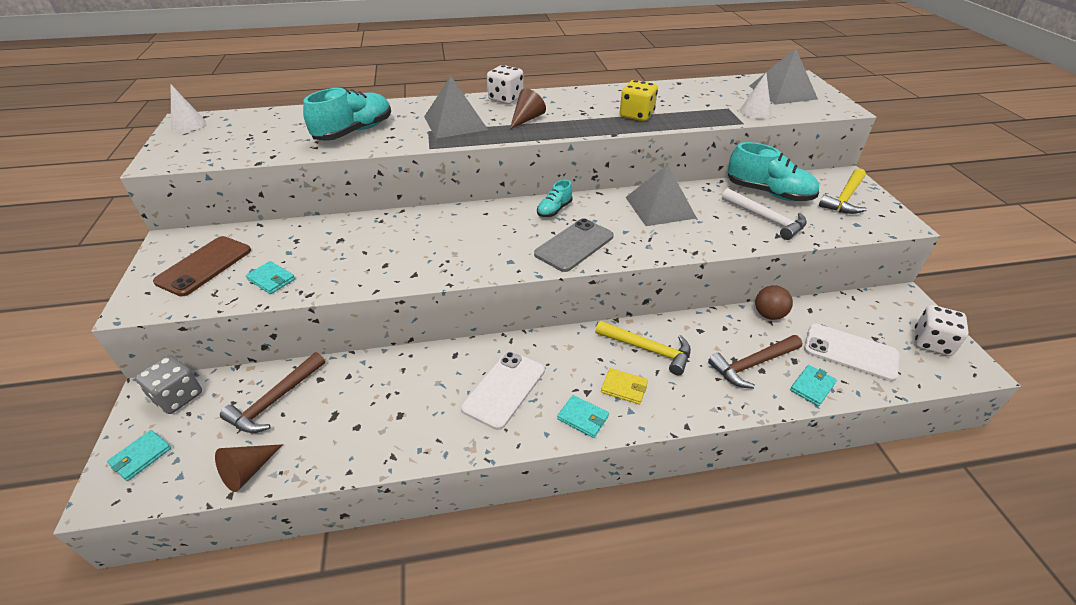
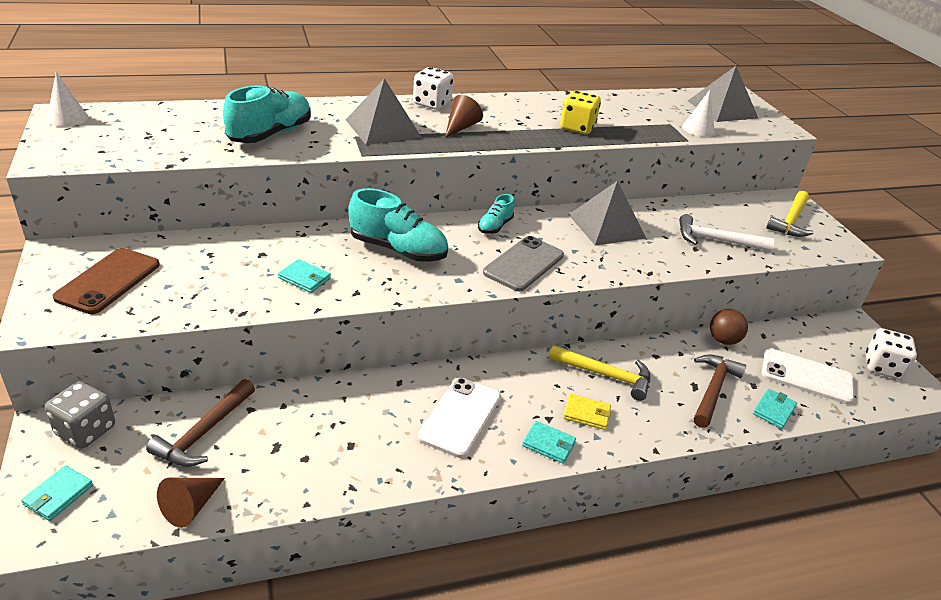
camera: 10 degrees left, 5 degrees down
turquoise wallet [246,261,295,294] -> turquoise wallet moved to [278,259,331,293]
brown hammer [708,335,802,389] -> brown hammer turned 150 degrees clockwise [694,354,746,428]
white hammer [722,188,807,240] -> white hammer turned 150 degrees clockwise [679,214,774,251]
turquoise shoe [728,142,819,201] -> turquoise shoe moved to [348,188,448,262]

